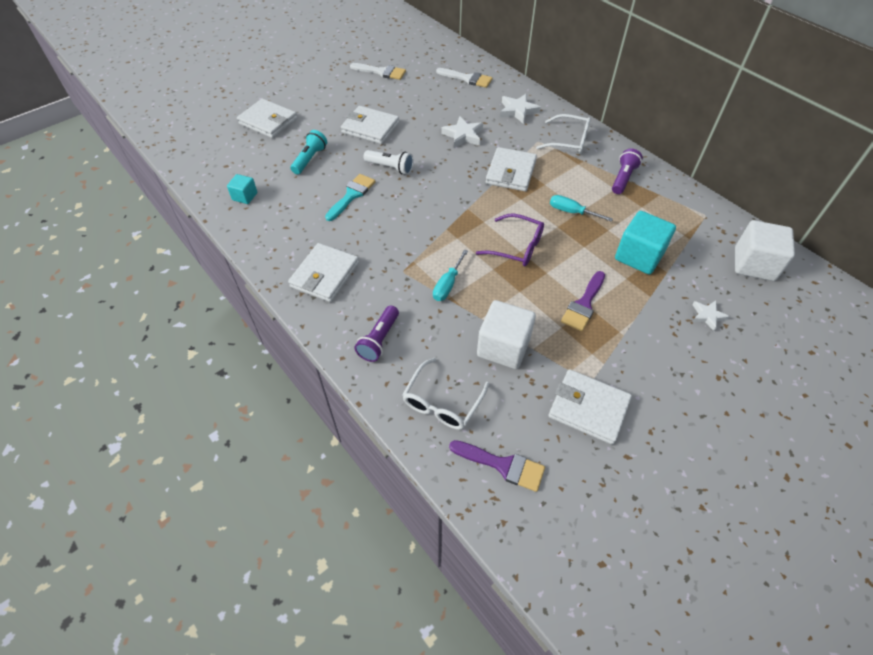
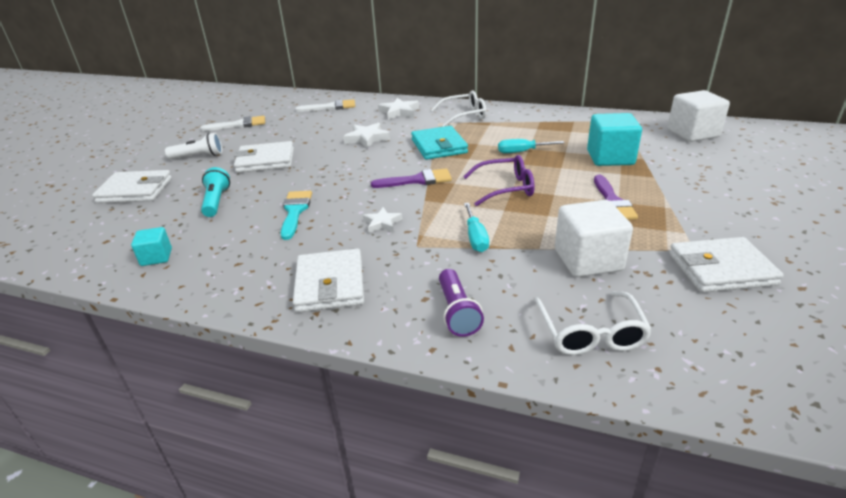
camera: 30 degrees left, 20 degrees down
white flashlight [364,150,414,175] -> white flashlight moved to [165,133,222,159]
purple brush [449,440,545,492] -> purple brush moved to [371,168,452,188]
white wallet [486,147,537,191] -> turquoise wallet [411,126,468,160]
purple flashlight [612,149,643,194] -> none
white star [692,301,730,331] -> white star moved to [363,207,402,233]

